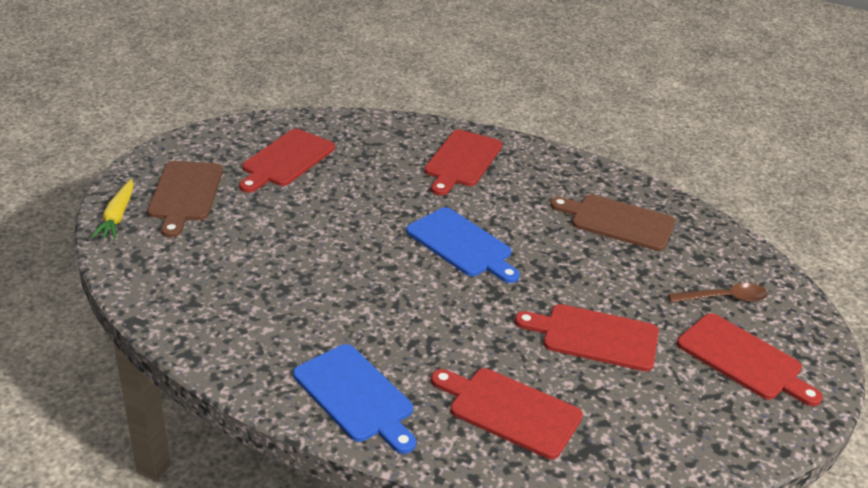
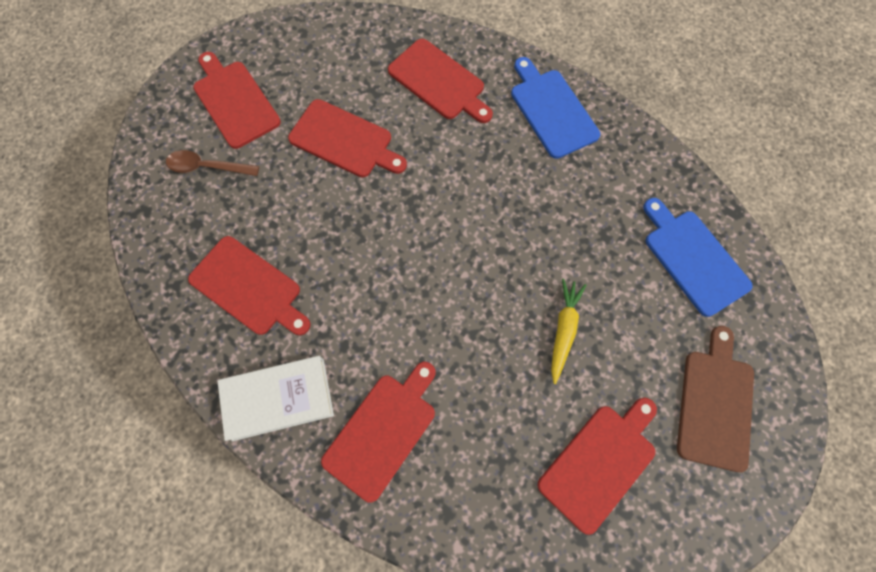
camera: 165 degrees left, 35 degrees up
yellow carrot [91,179,134,240] -> yellow carrot moved to [551,279,586,384]
blue cutting board [406,207,520,283] -> blue cutting board moved to [643,198,753,317]
brown cutting board [550,194,675,251] -> red cutting board [188,236,311,335]
none -> white book [217,356,334,441]

